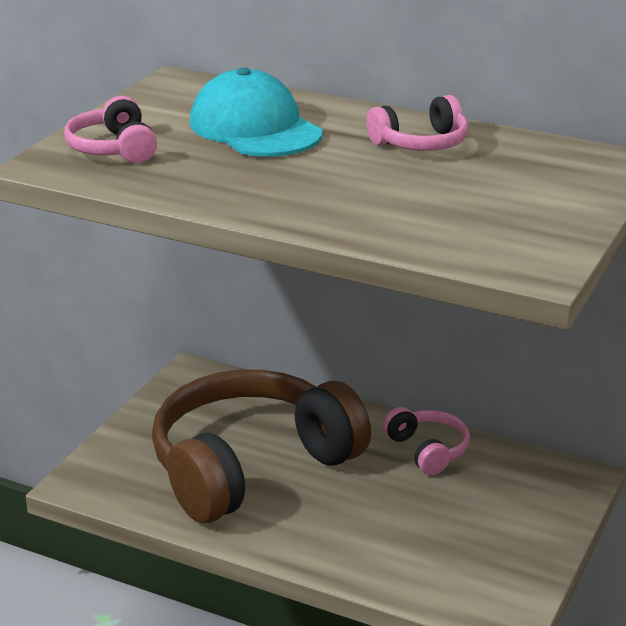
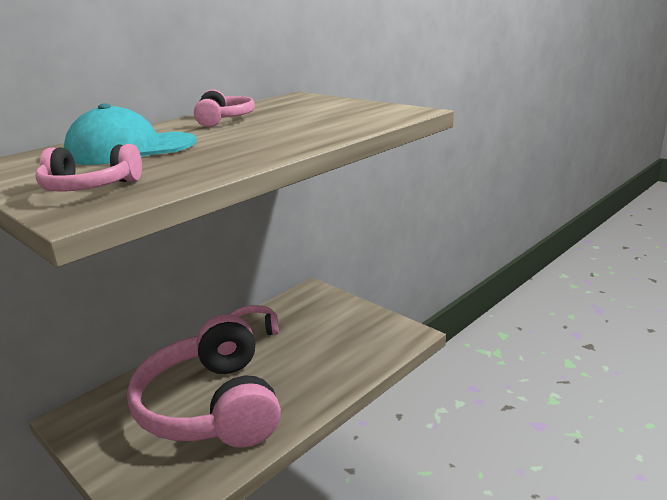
camera: 70 degrees left, 5 degrees down
brown headphones [152,370,371,523] -> pink headphones [127,314,281,448]

